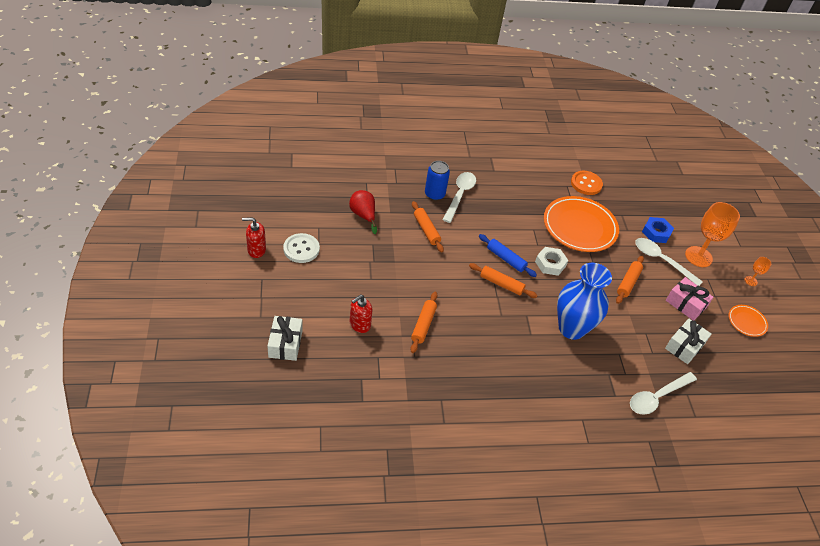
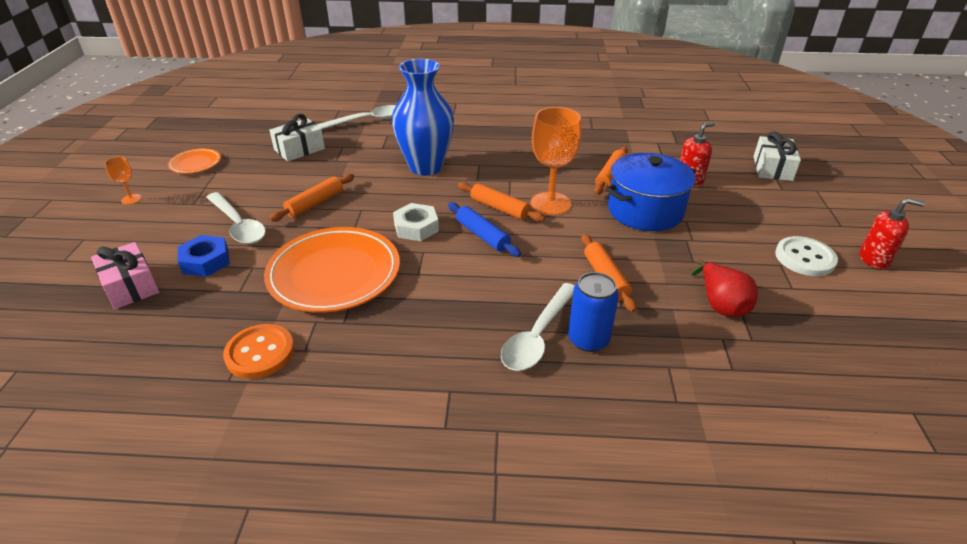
camera: 165 degrees left, 10 degrees down
pink gift [666,277,713,320] -> pink gift moved to [91,242,160,309]
orange goblet [685,202,740,267] -> orange goblet moved to [531,107,581,215]
none -> blue pot [605,153,696,231]

